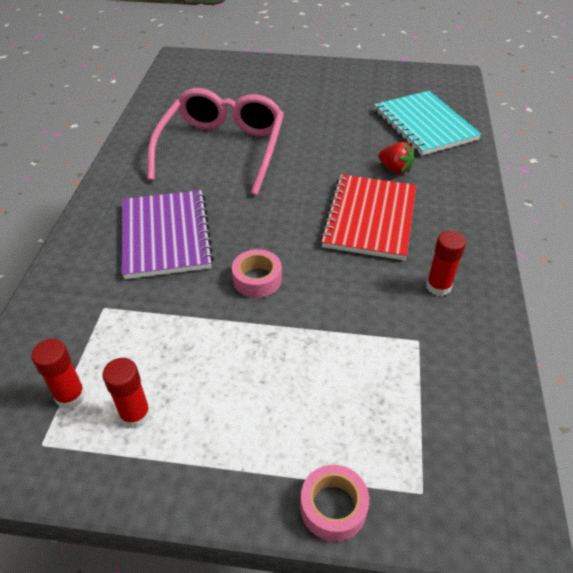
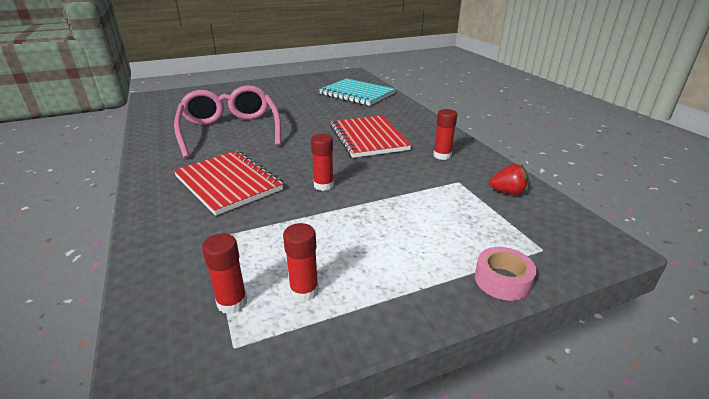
camera: 30 degrees left, 15 degrees down
purple notebook [122,190,214,279] -> red notebook [173,150,284,216]
pink tape [232,249,282,298] -> red glue stick [311,134,334,191]
red strawberry [378,142,415,174] -> red strawberry moved to [489,164,529,195]

